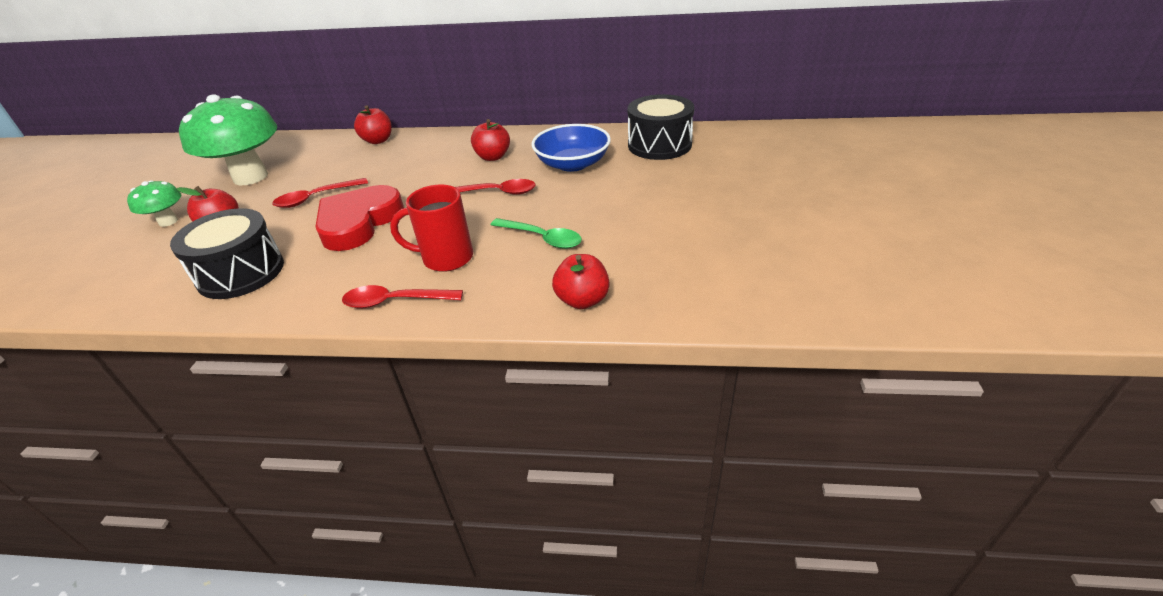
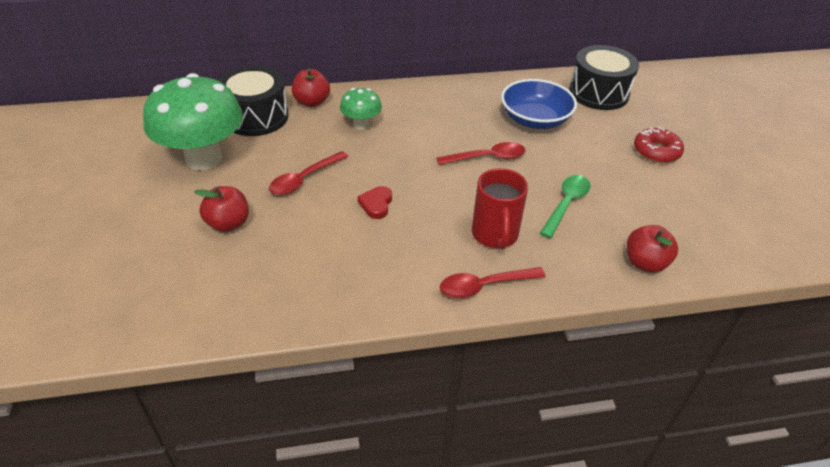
camera: 20 degrees left, 5 degrees up
green mushroom [127,180,181,227] -> green mushroom moved to [340,88,382,130]
black drum [170,208,284,299] -> black drum moved to [218,65,288,136]
red heart [315,185,404,251] -> red heart [357,186,392,219], size x0.43
red mug [390,185,473,272] -> red mug turned 75 degrees counterclockwise [472,168,528,250]
red apple [471,119,510,161] -> none
green spoon [491,218,582,249] -> green spoon turned 75 degrees counterclockwise [540,175,590,238]
none -> red donut [634,127,684,163]

